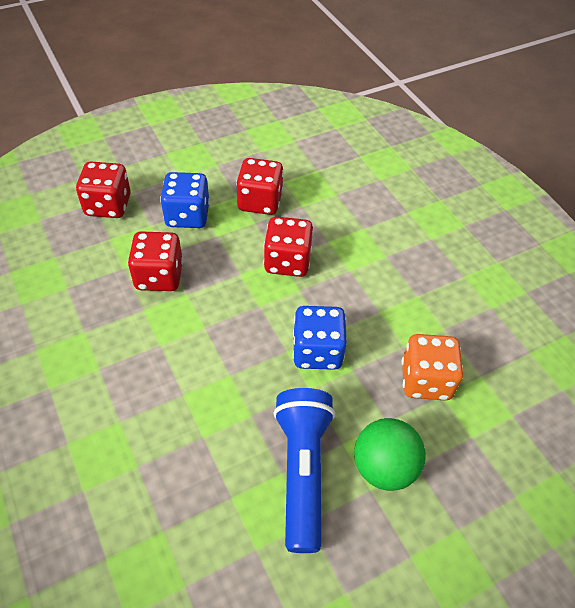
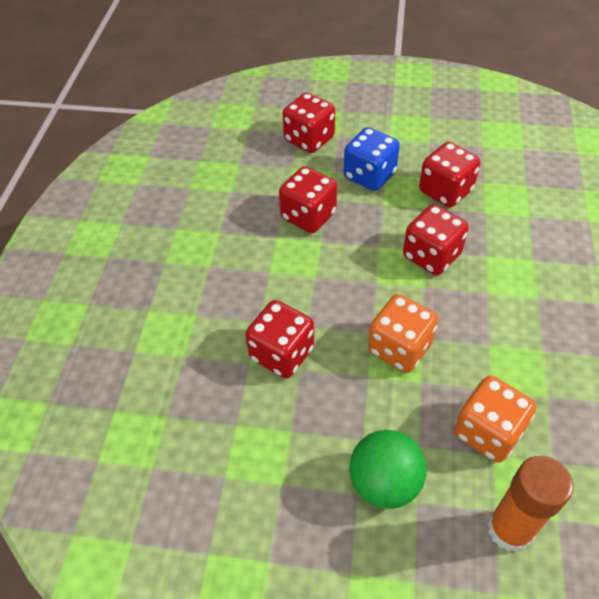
camera: 40 degrees right, 0 degrees up
blue flashlight [274,388,335,553] -> none
blue dice [293,306,347,370] -> orange dice [368,294,438,373]
none -> red dice [245,300,314,378]
none -> orange glue stick [487,456,573,552]

